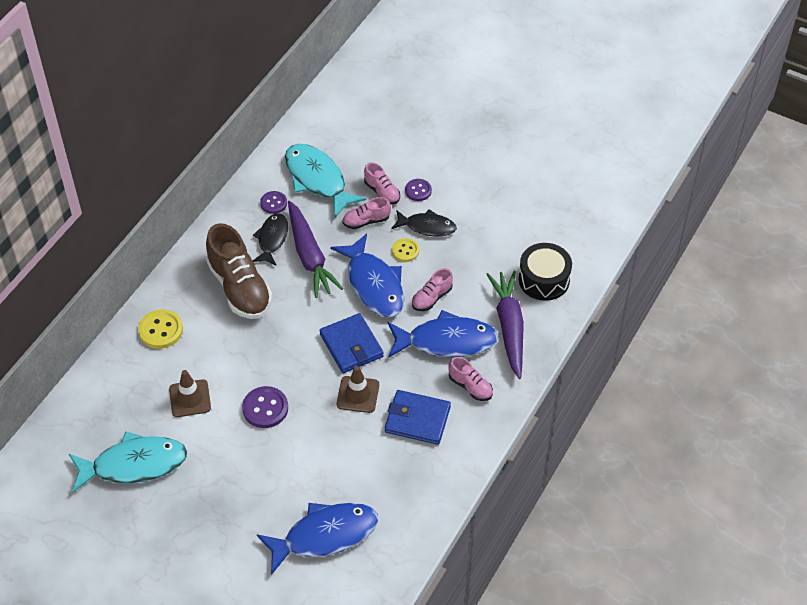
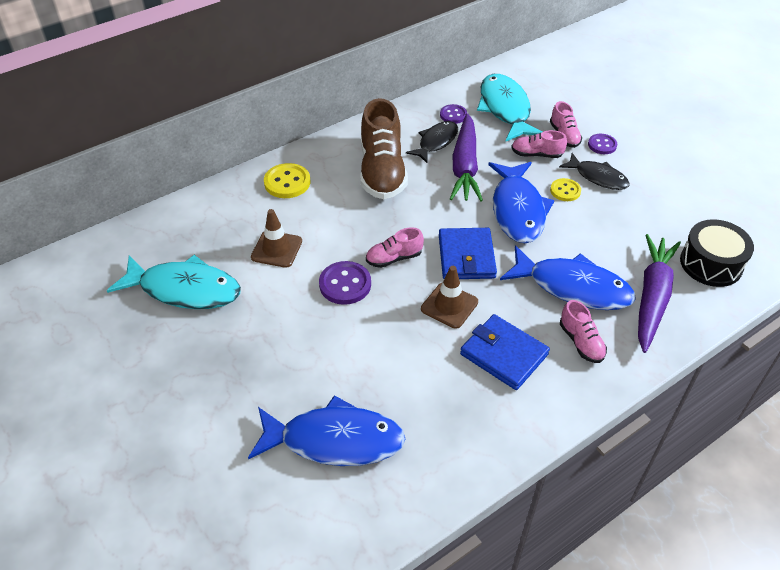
camera: 25 degrees right, 5 degrees down
pink shoe [412,268,453,311] -> pink shoe moved to [366,227,424,268]

